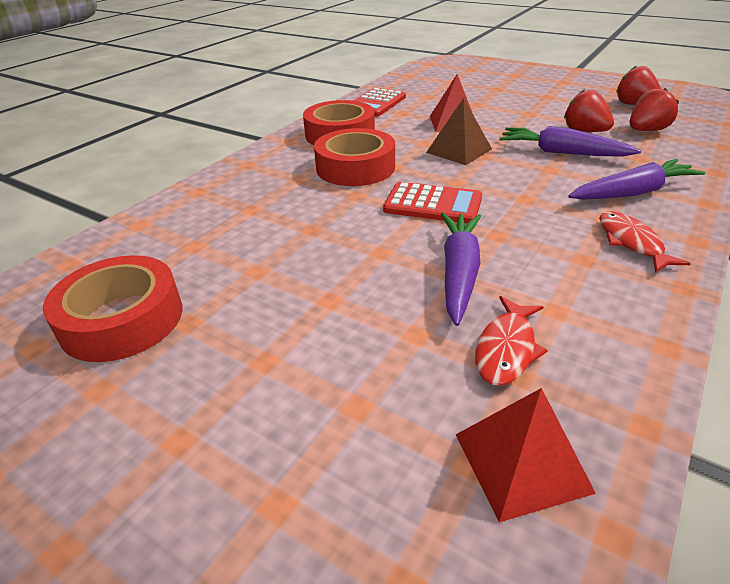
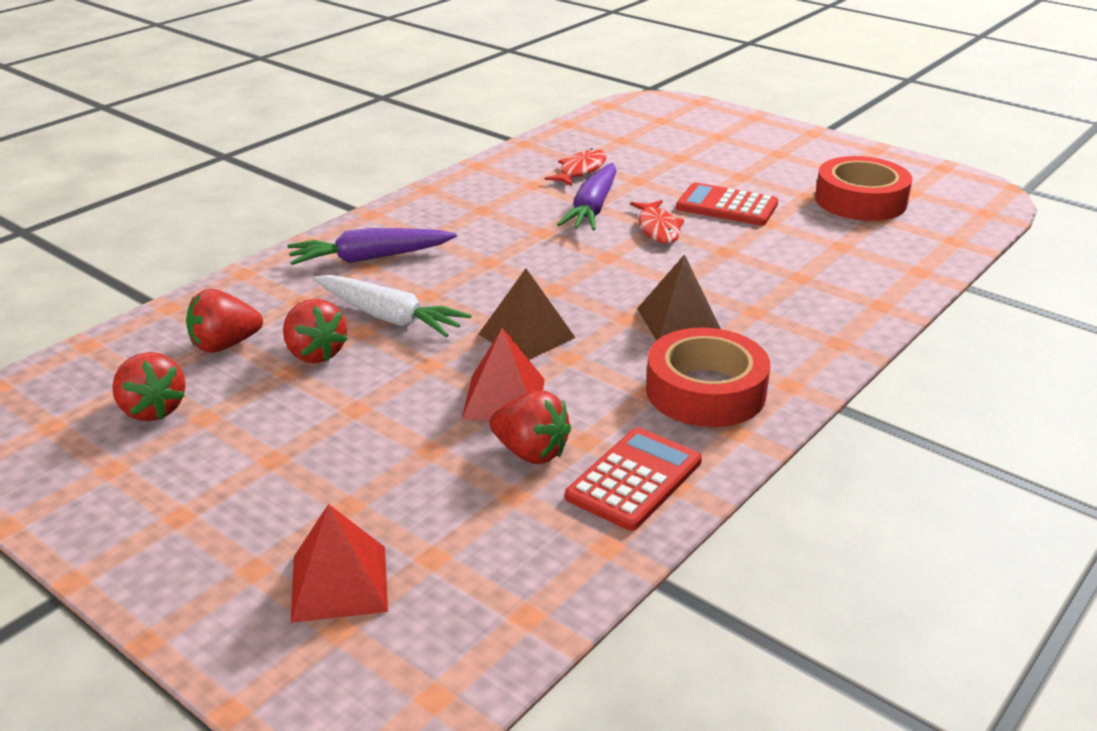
camera: 175 degrees left, 5 degrees down
red tape [314,128,395,186] -> brown pyramid [637,254,721,341]
red calculator [383,182,482,224] -> red calculator moved to [676,182,778,226]
red pyramid [456,388,596,522] -> red pyramid moved to [291,504,388,623]
purple carrot [499,126,641,157] -> white carrot [314,275,472,337]
red fish [599,211,691,273] -> red fish moved to [630,200,684,244]
none -> red strawberry [489,391,571,464]

